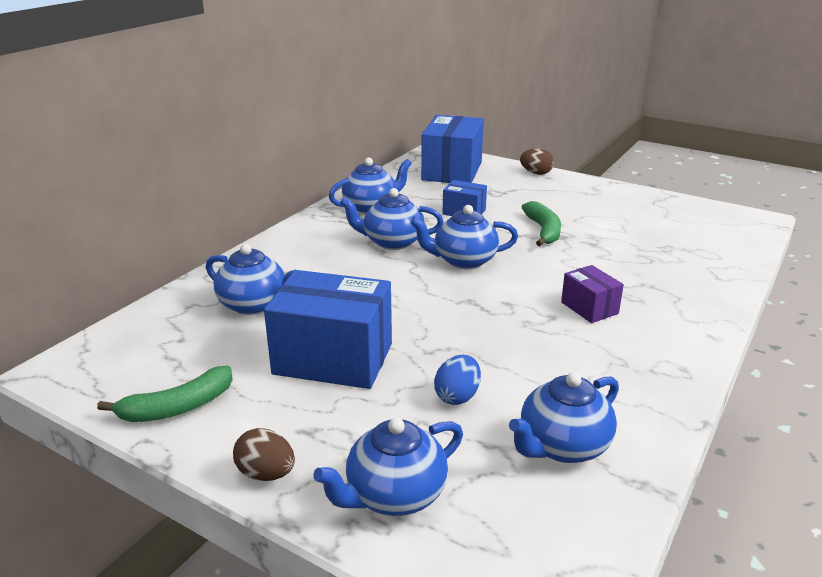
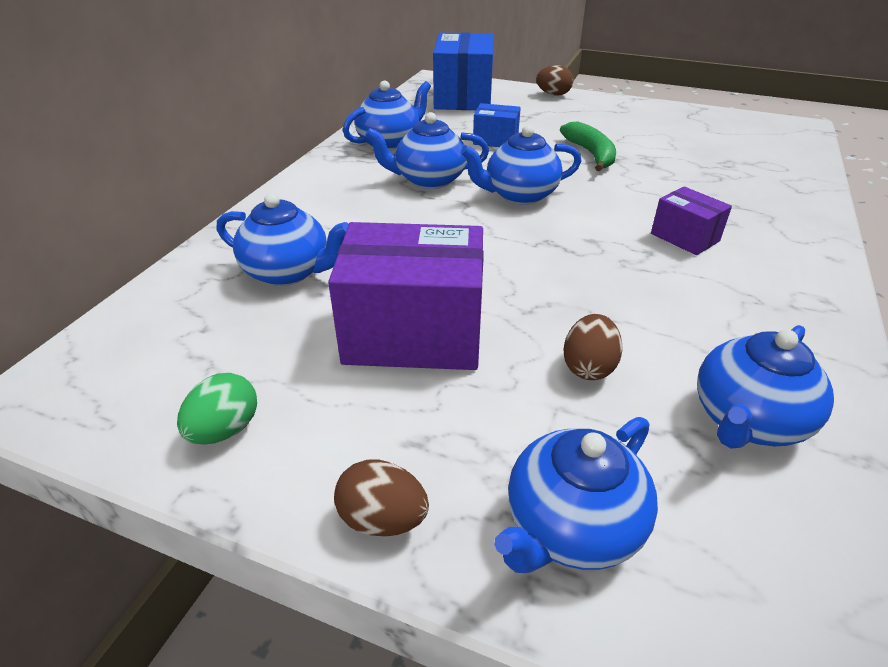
camera: 10 degrees left, 10 degrees up
green banana [97,366,233,422] -> green egg [177,373,257,444]
blue box [264,270,392,389] -> purple box [328,222,484,370]
blue egg [434,355,481,405] -> brown egg [563,314,623,380]

